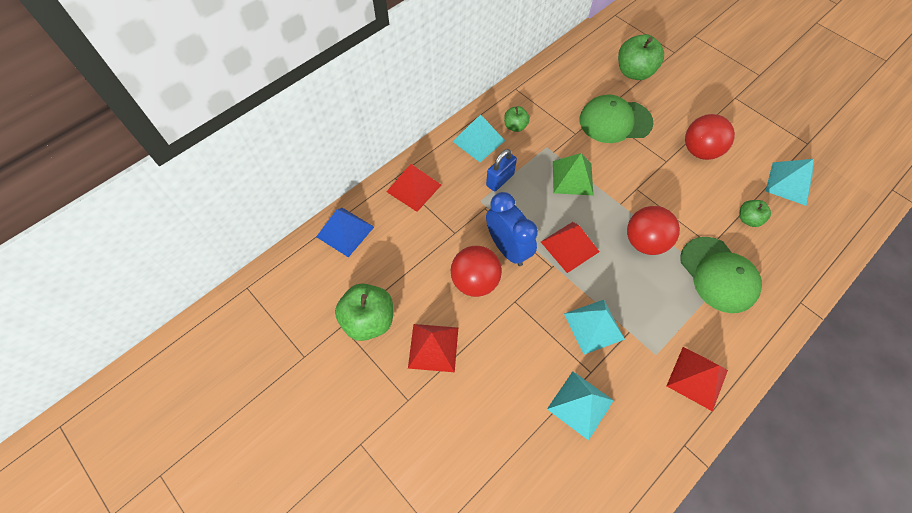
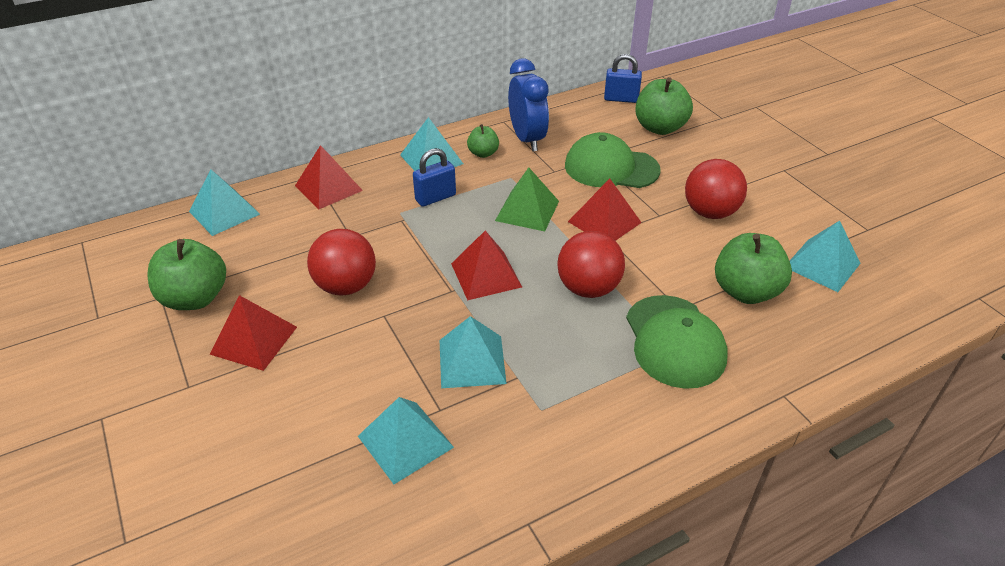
camera: 15 degrees right, 20 degrees down
blue pyramid [316,208,374,258] -> turquoise pyramid [189,170,260,236]
blue clock [486,192,538,266] -> blue clock moved to [508,58,549,151]
red pyramid [667,347,728,412] -> red pyramid moved to [568,178,642,241]
green apple [740,200,771,227] -> green apple [715,233,792,304], size x1.82
none -> blue padlock [604,54,642,103]

